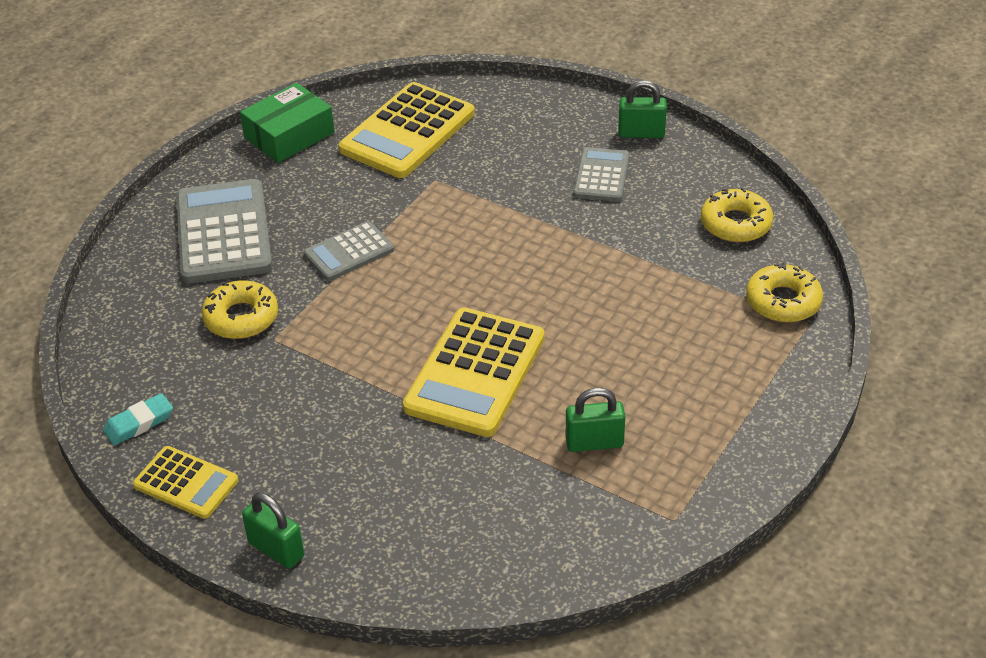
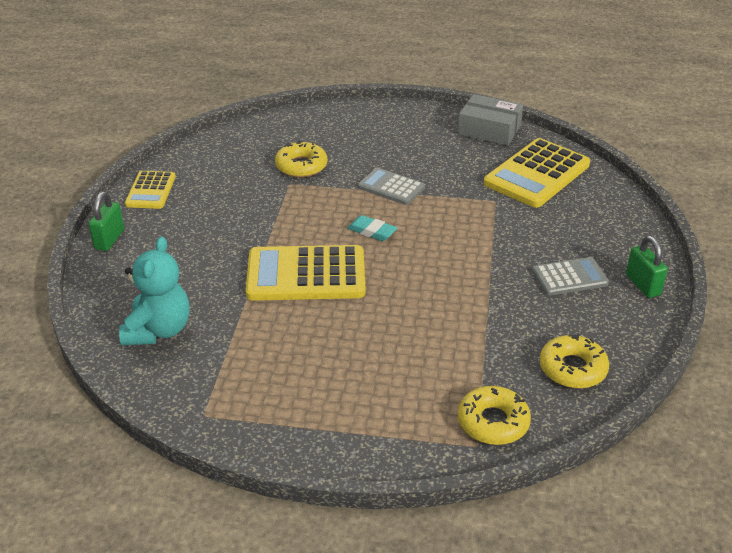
camera: 65 degrees right, 5 degrees down
turquoise eraser [103,393,173,445] -> turquoise eraser moved to [347,215,397,241]
grey calculator [176,179,272,284] -> none
green box [240,83,334,163] -> grey box [458,94,523,146]
yellow calculator [339,82,475,178] -> yellow calculator turned 60 degrees counterclockwise [484,138,590,208]
green padlock [566,388,625,452] -> none
none -> turquoise teddy bear [119,237,190,345]

